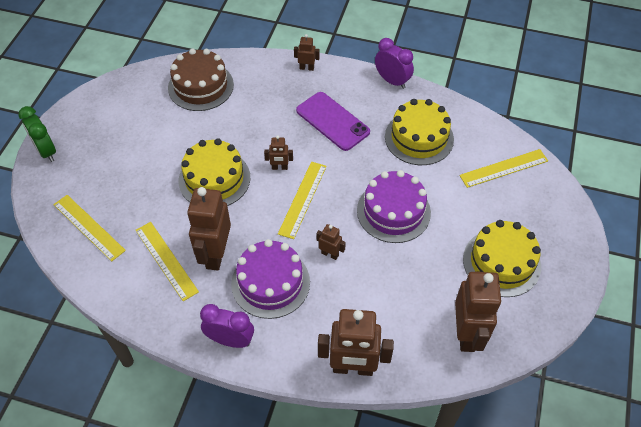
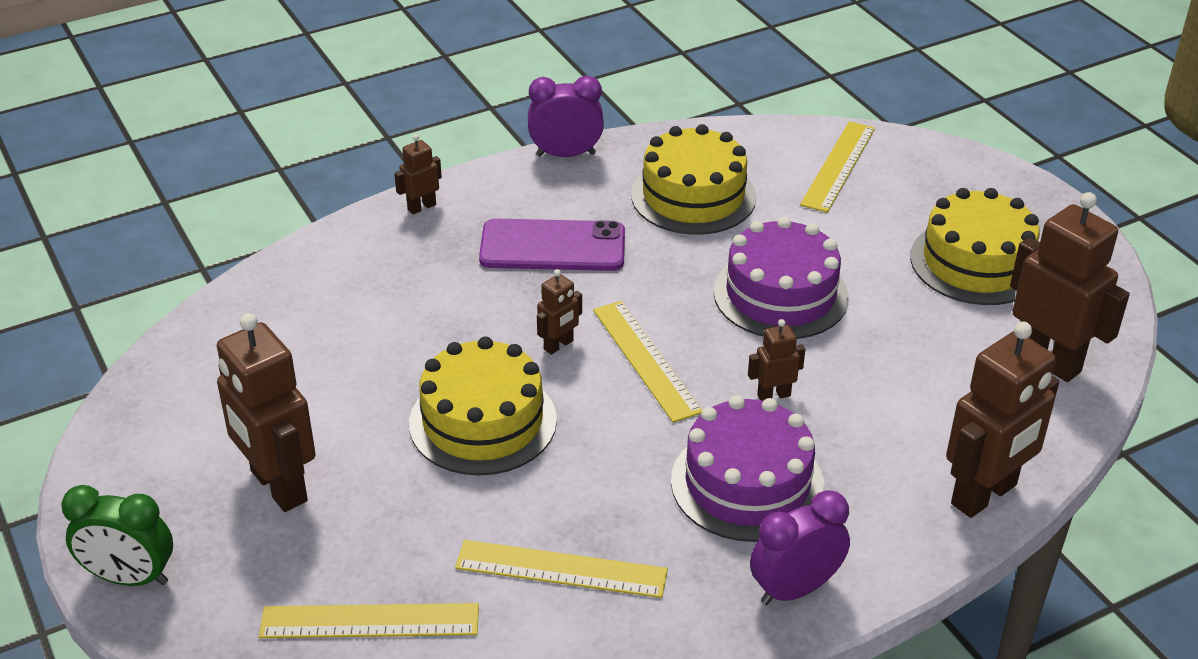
camera: 45 degrees left, 15 degrees down
brown cake [168,49,234,111] -> none
brown robot [187,187,231,271] -> brown robot moved to [217,313,316,512]

